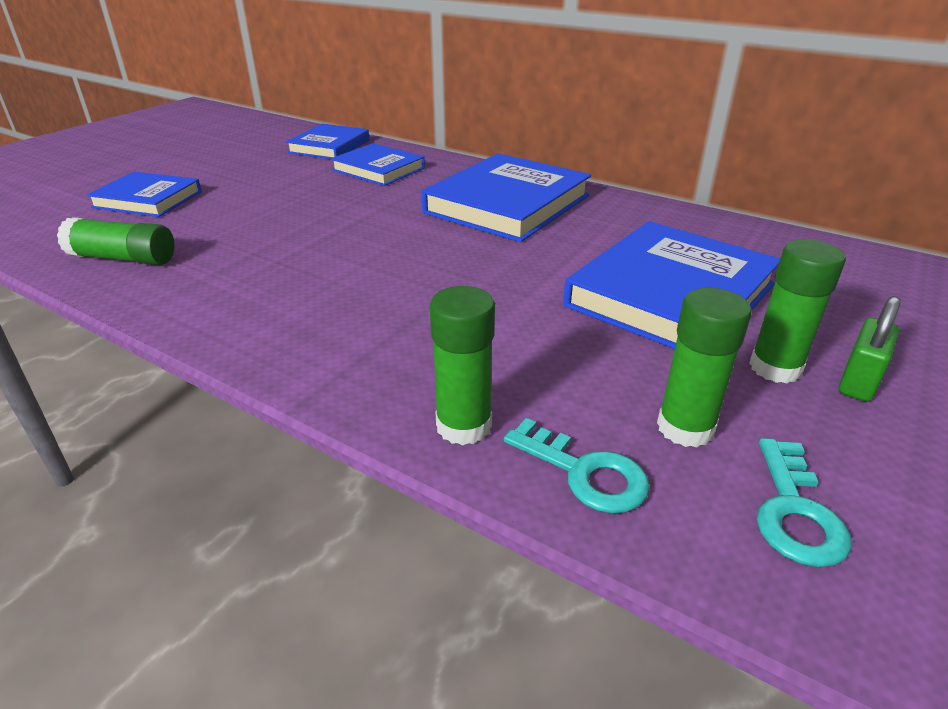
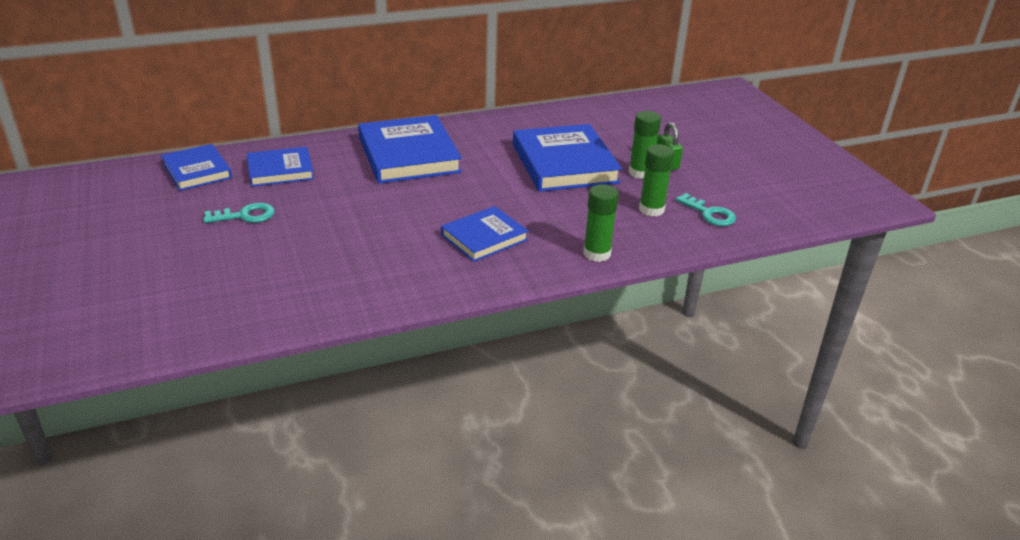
camera: 55 degrees left, 0 degrees up
green glue stick [57,217,175,265] -> none
blue book [86,172,202,217] -> blue book moved to [441,206,529,262]
turquoise key [504,418,650,514] -> turquoise key moved to [203,203,275,223]

